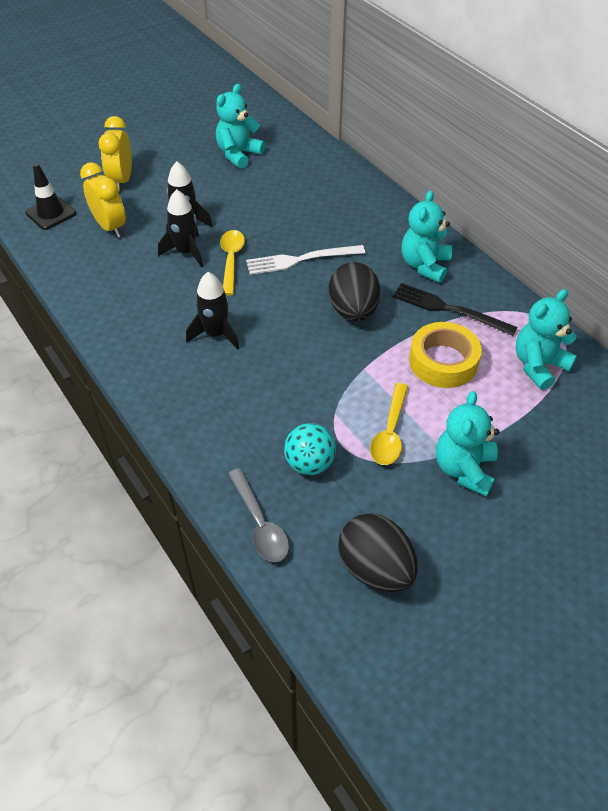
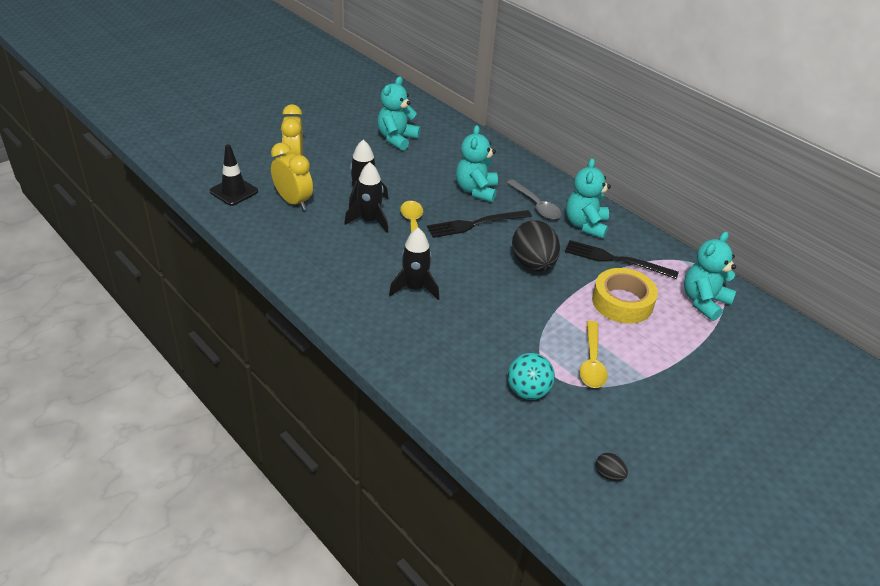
camera: 10 degrees left, 10 degrees down
grey spoon [228,468,289,562] -> grey spoon moved to [507,179,562,219]
white fork [246,245,365,275] -> black fork [427,210,532,238]
black egg [338,513,418,592] -> black egg [596,453,628,481], size x0.42
turquoise teddy bear [436,391,499,497] -> turquoise teddy bear moved to [456,125,498,202]

